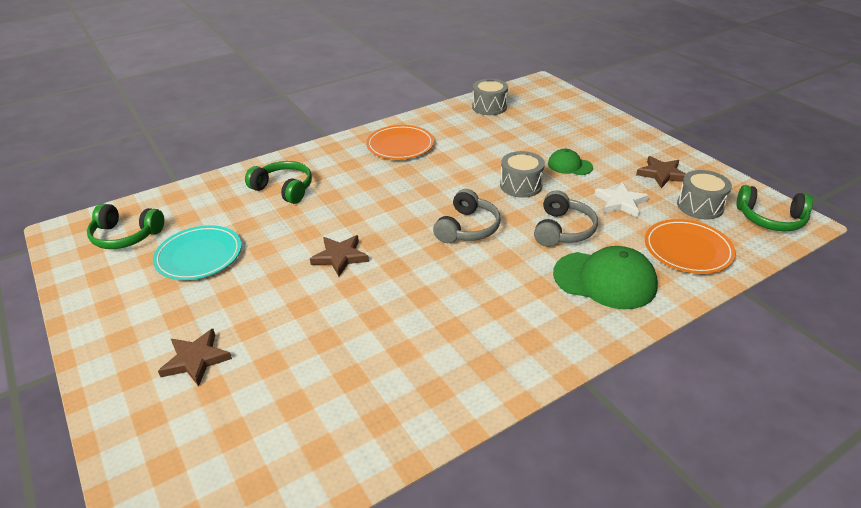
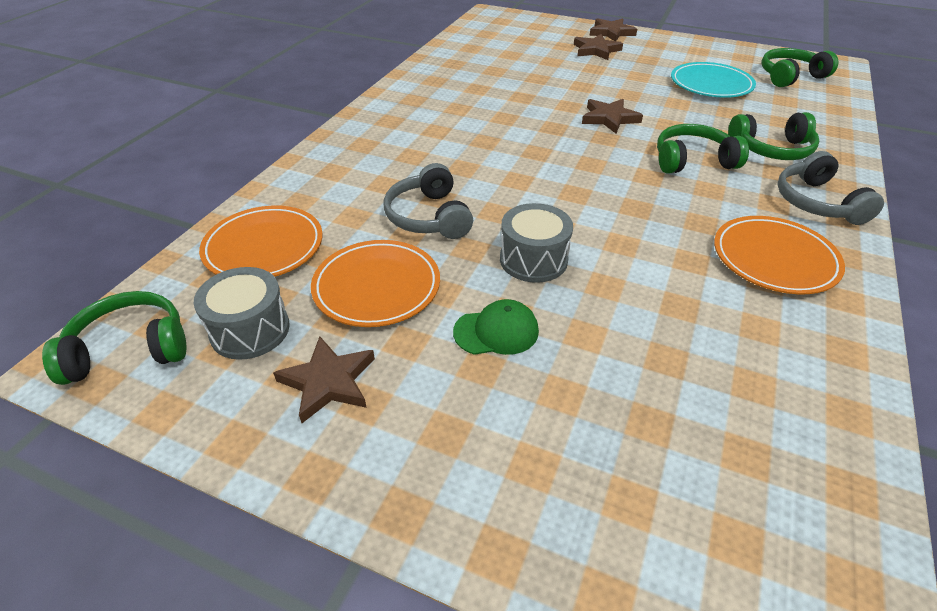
camera: 145 degrees right, 5 degrees up
grey headphones [433,189,501,243] -> grey headphones moved to [777,151,884,225]
grey drum [472,79,508,115] -> none
green cap [553,246,658,309] -> none
white star [594,182,649,217] -> orange plate [311,240,440,327]
none -> brown star [589,18,637,41]
none -> green headphones [657,124,749,174]

